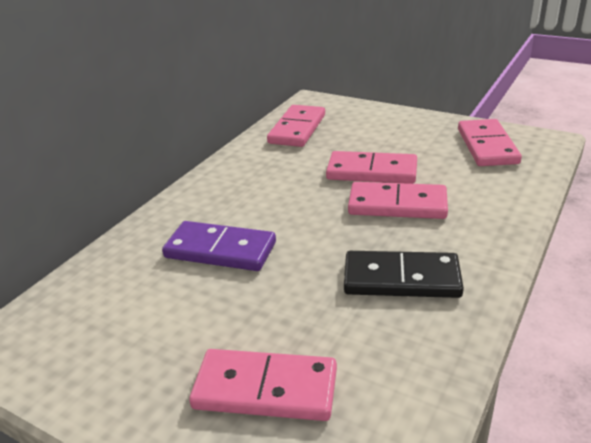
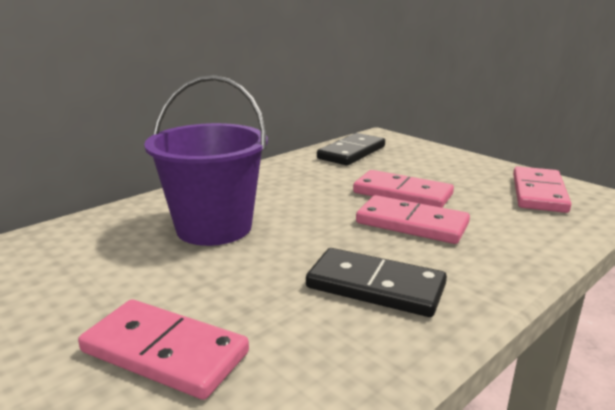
camera: 15 degrees right, 10 degrees down
purple domino [162,221,276,271] -> purple bucket [144,75,268,246]
pink domino [267,105,325,147] -> black domino [317,133,385,165]

